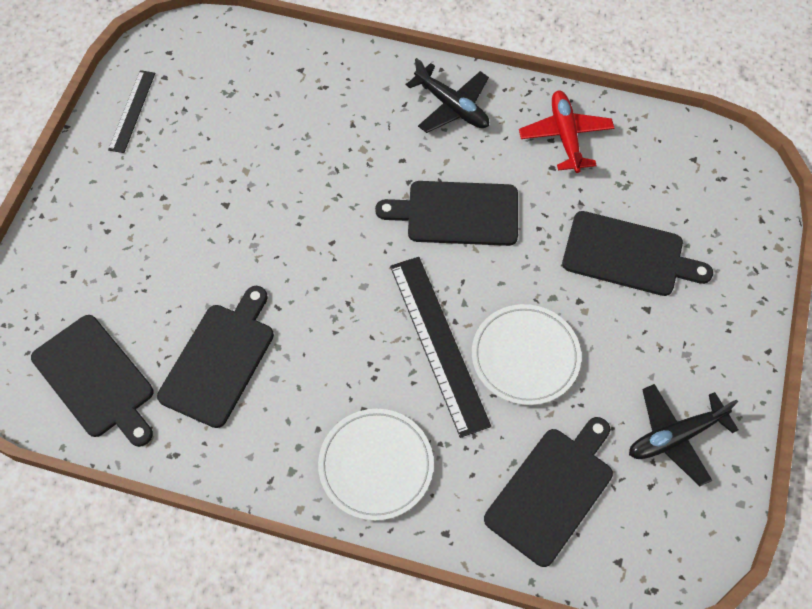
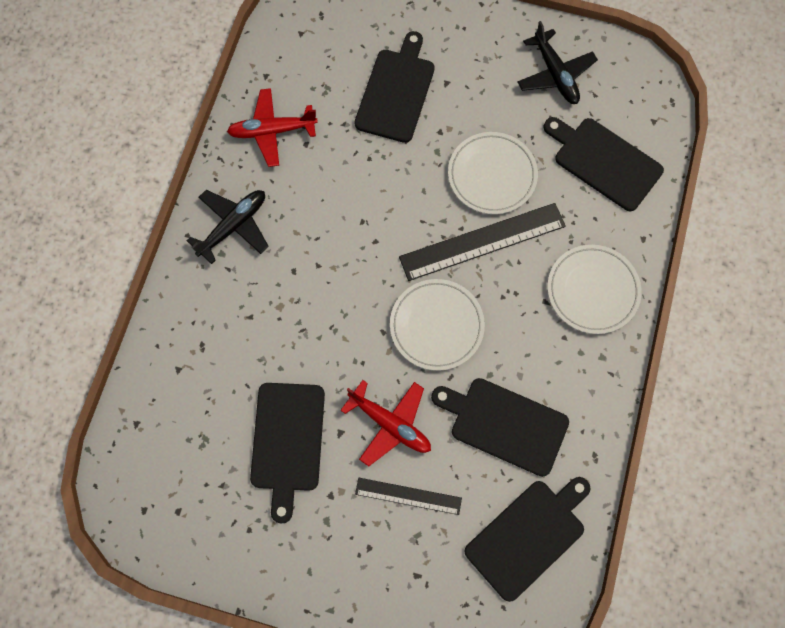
camera: 90 degrees left, 10 degrees up
black ruler [108,70,155,153] -> black ruler moved to [355,478,462,515]
black cutting board [375,181,518,246] -> black cutting board moved to [250,383,325,524]
none -> red plane [340,380,431,466]
none -> white plate [390,279,485,371]

